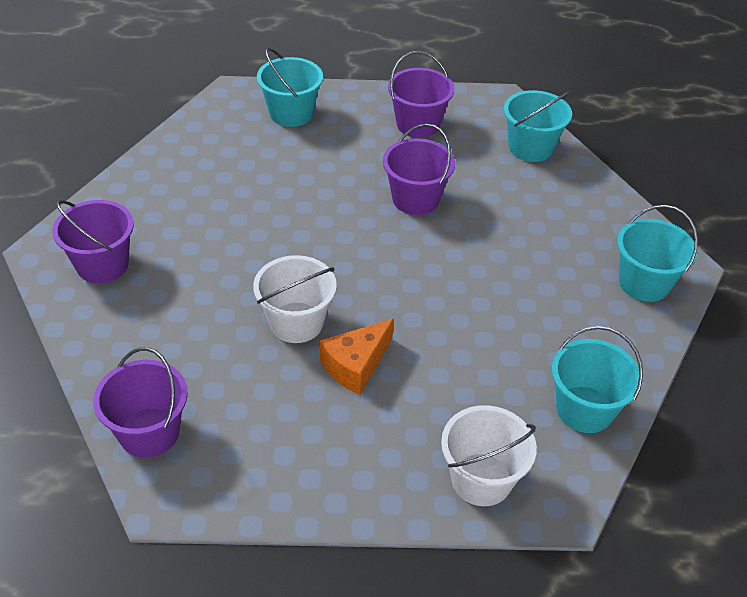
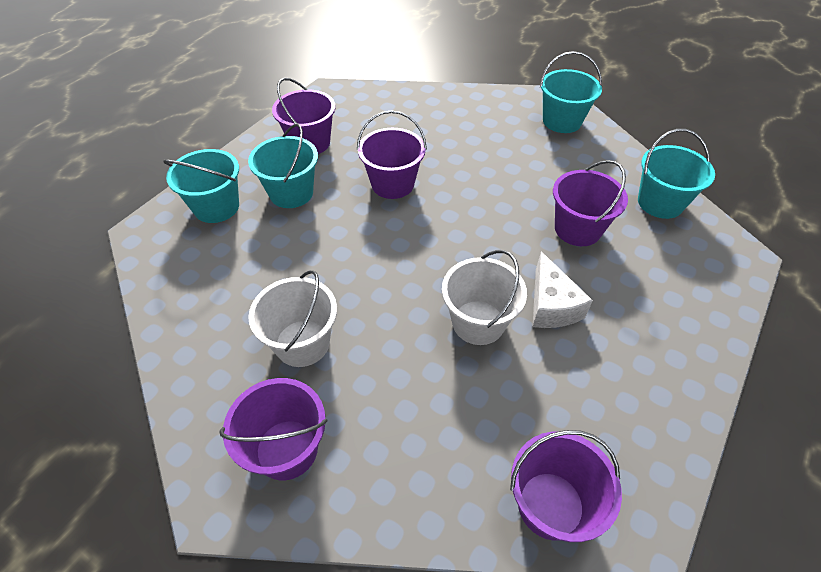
camera: 55 degrees left, 5 degrees up
orange cheese [320,319,394,395] -> white cheese [533,252,593,328]
white bucket [441,405,537,506] -> white bucket moved to [248,270,337,367]
turquoise bucket [504,90,572,162] -> turquoise bucket moved to [248,124,318,208]
none -> purple bucket [553,160,628,246]

